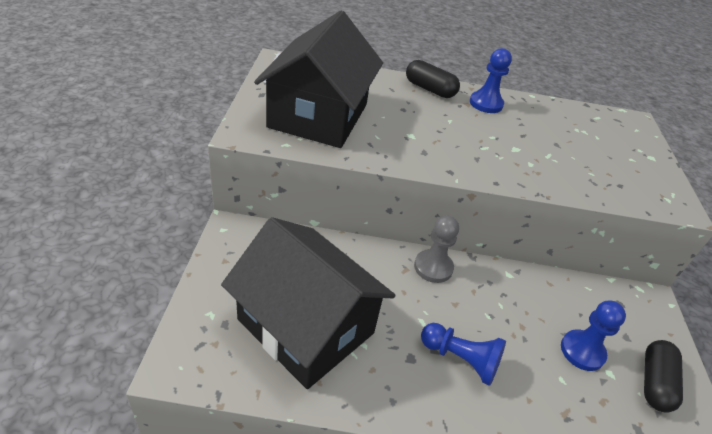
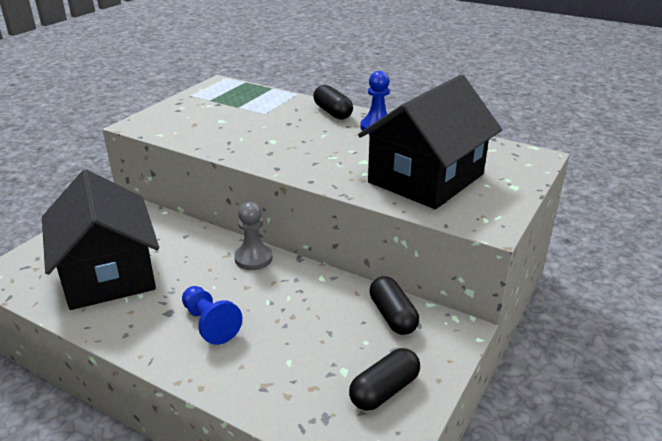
camera: 30 degrees right, 10 degrees down
black house [254,11,383,148] -> black house moved to [358,75,502,209]
blue pawn [561,301,626,371] -> none
none -> black capsule [369,276,419,335]

